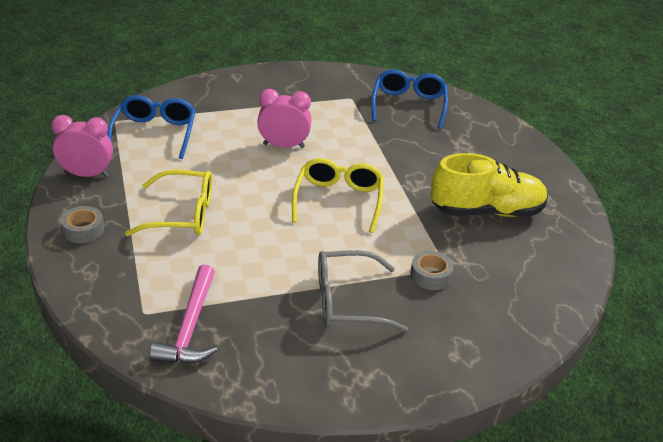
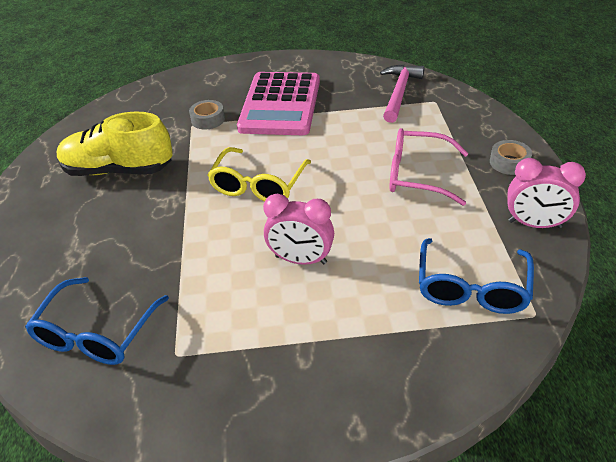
camera: 165 degrees left, 5 degrees up
yellow glasses [125,170,212,236] -> pink glasses [390,128,468,206]
grey glasses [318,250,408,332] -> pink calculator [237,72,320,135]

